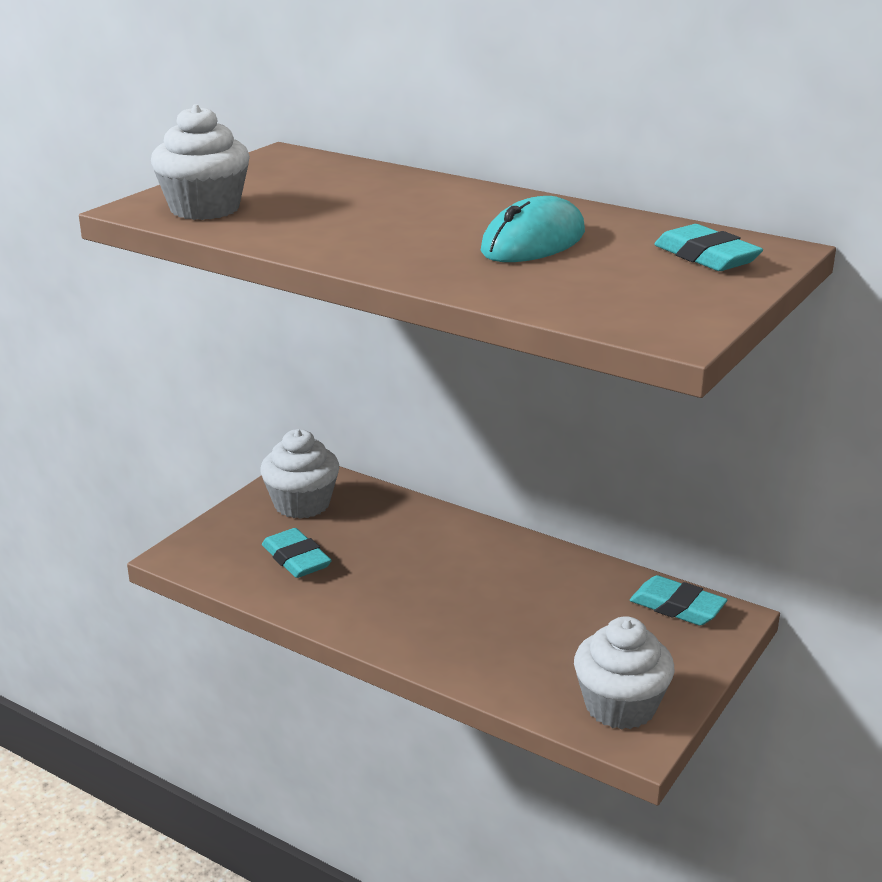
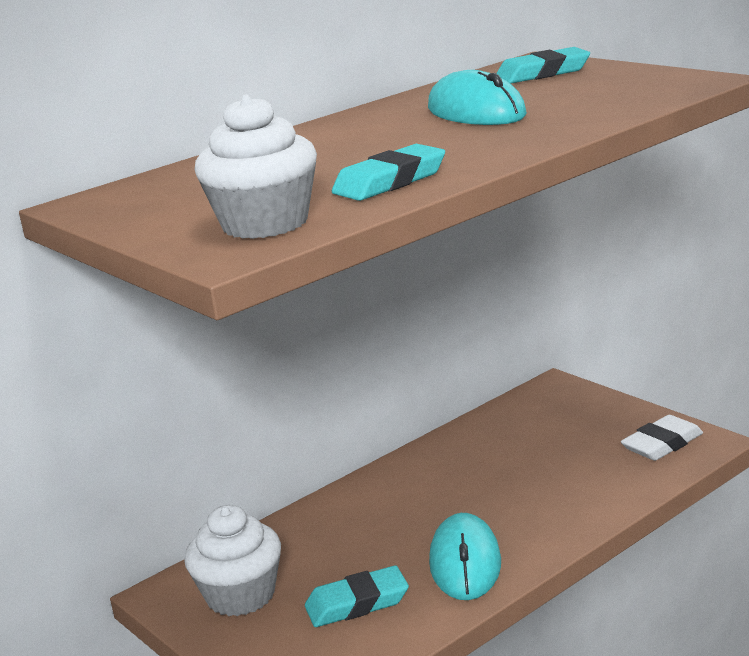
camera: 70 degrees left, 5 degrees down
white cupcake [574,616,675,730] -> white eraser [621,415,703,461]
turquoise eraser [630,575,727,626] -> turquoise eraser moved to [332,144,445,201]
none -> turquoise mouse [429,513,501,600]

